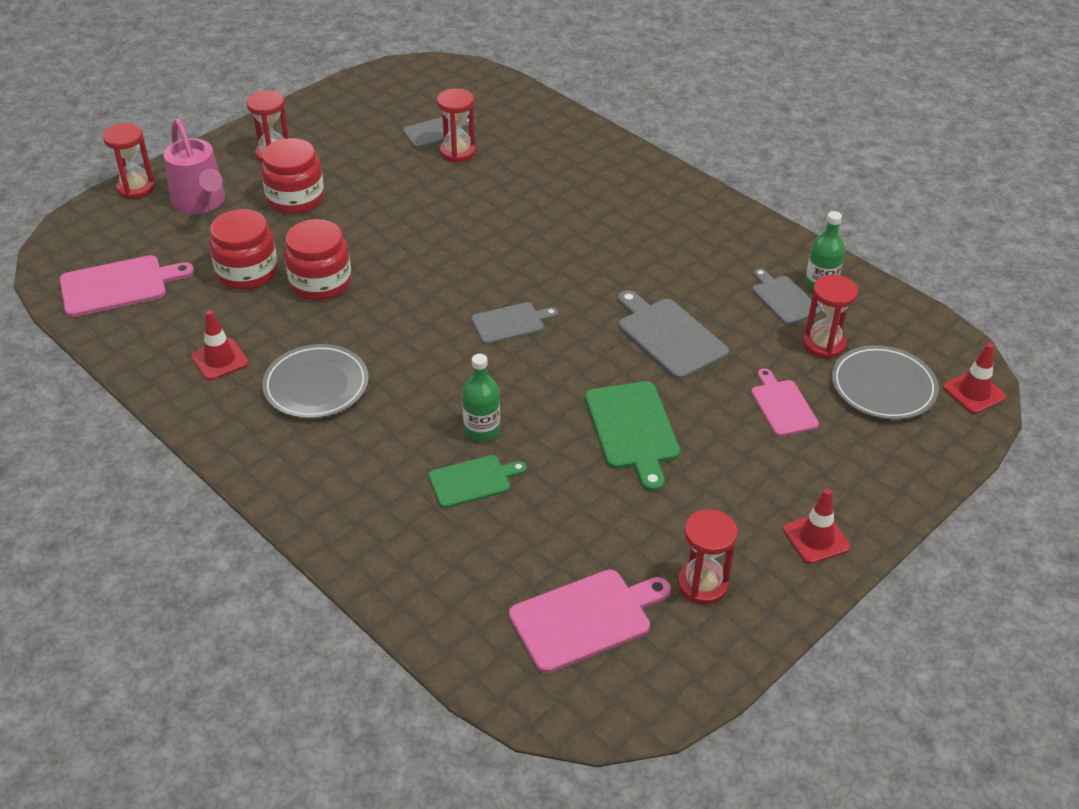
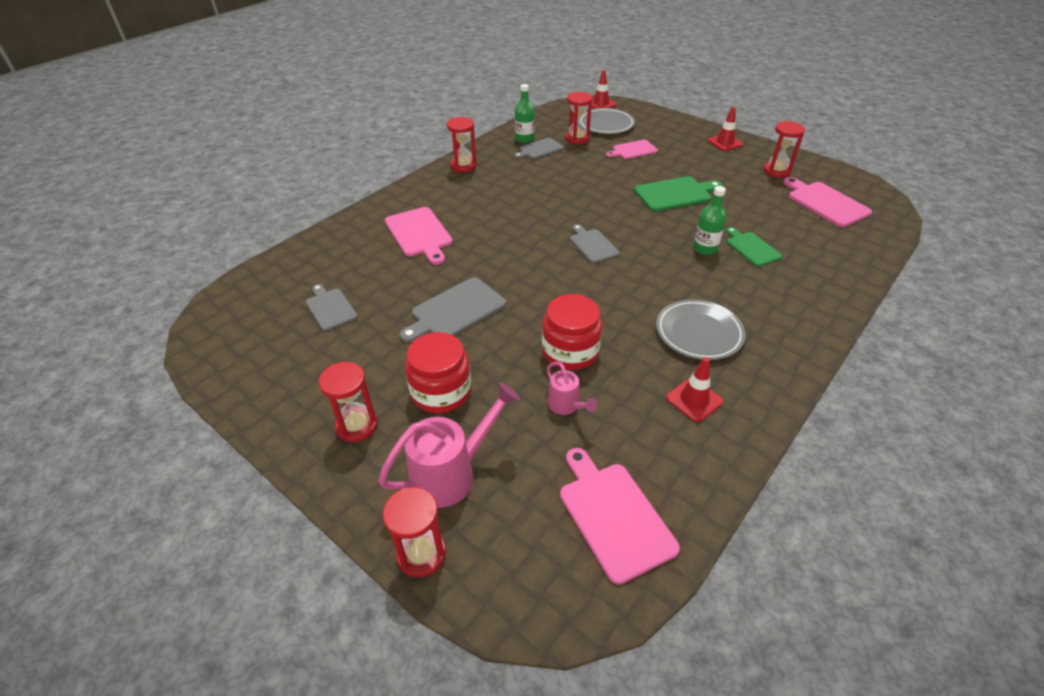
camera: 95 degrees left, 0 degrees up
red jar [209,209,278,290] -> pink watering can [546,362,597,415]
red hourglass [437,88,476,163] -> red hourglass moved to [447,117,477,172]
grey cutting board [618,290,729,380] -> grey cutting board moved to [400,277,506,343]
none -> pink cutting board [385,207,453,265]

